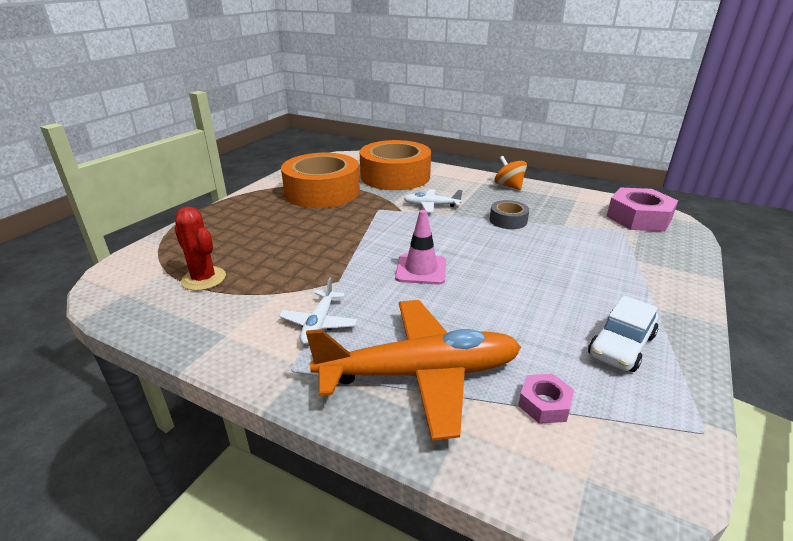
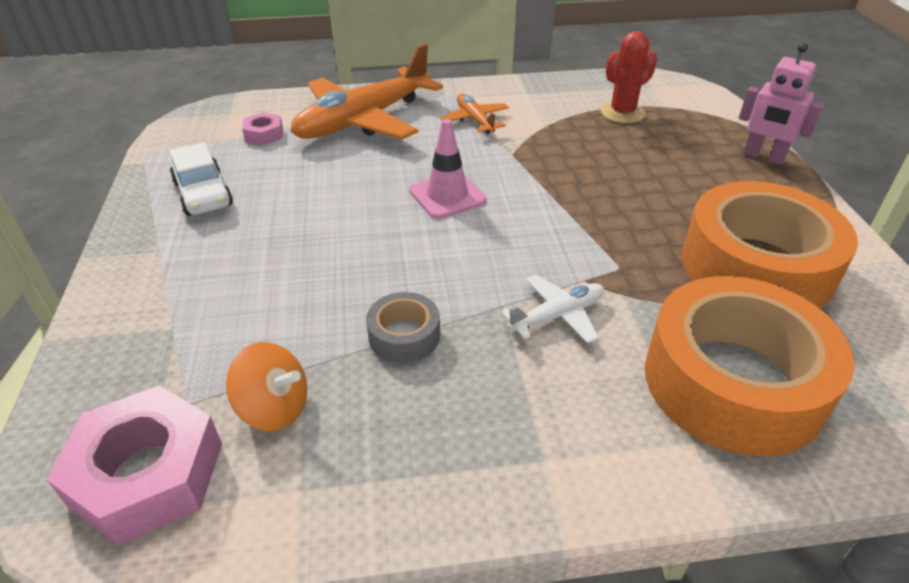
camera: 145 degrees right, 10 degrees up
red cactus [174,207,226,291] -> red cactus turned 45 degrees counterclockwise [601,31,657,123]
white plane [279,277,357,345] -> orange plane [440,94,509,134]
orange spinning top [494,156,527,190] -> orange spinning top moved to [226,342,307,431]
white car [588,295,658,372] -> white car turned 150 degrees clockwise [170,142,233,216]
none -> pink robot [739,43,824,165]

